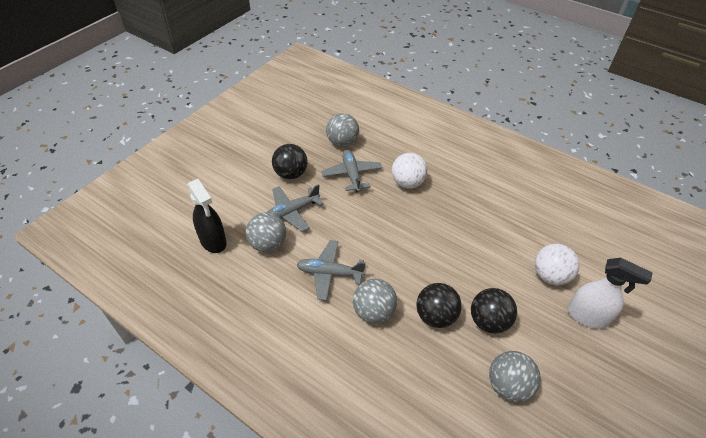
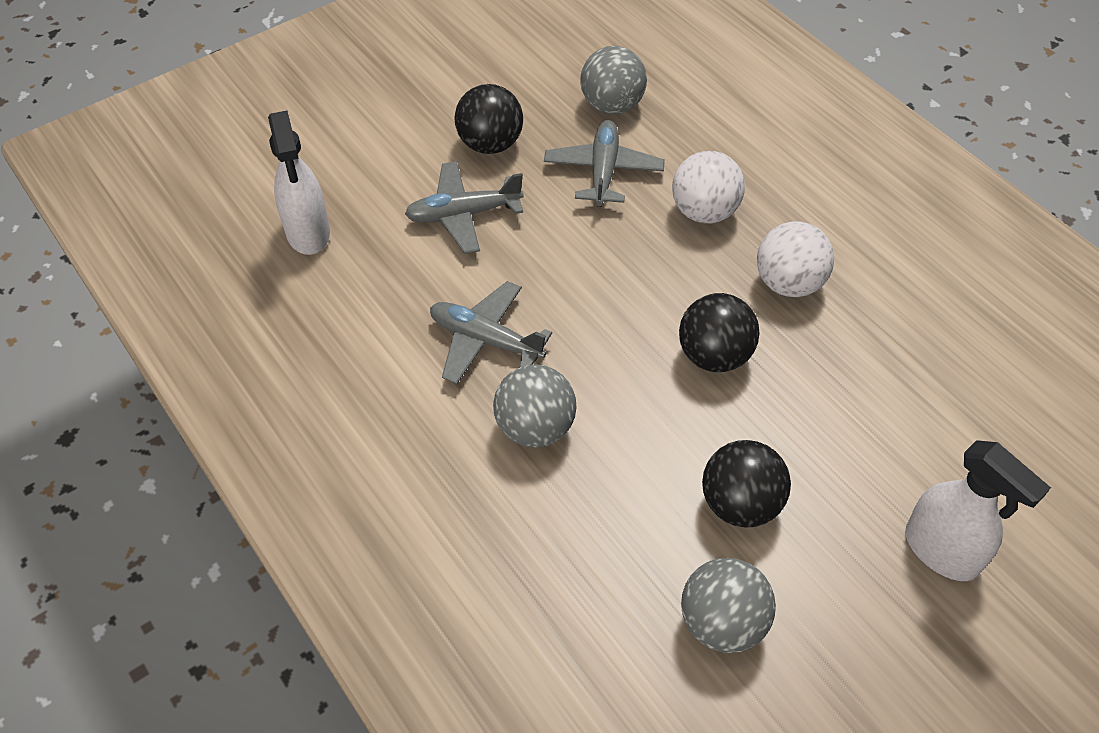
camera: 20 degrees right, 5 degrees up
black spray bottle [187,179,227,253] -> white spray bottle [268,111,330,255]
grey ball [246,212,286,252] -> none
black ball [416,283,462,328] -> black ball moved to [679,293,760,372]
white ball [535,244,580,285] -> white ball moved to [757,222,834,297]

